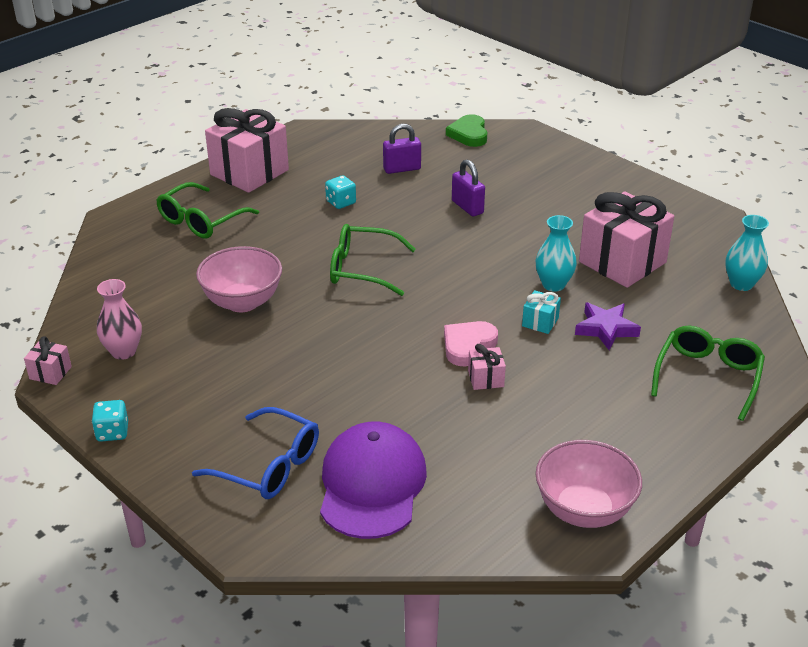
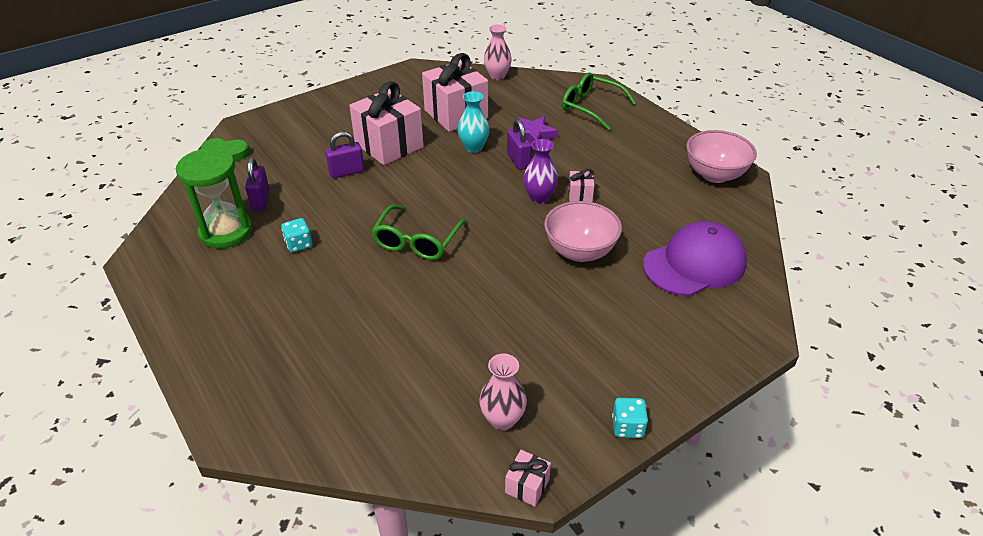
camera: 80 degrees left, 5 degrees up
green glasses [156,182,259,239] -> none
blue glasses [192,407,319,499] -> none
pink bowl [196,246,282,312] -> pink bowl moved to [544,201,622,262]
pink gift [205,108,289,193] -> pink gift moved to [349,81,424,165]
purple cap [320,422,427,539] -> purple cap turned 135 degrees clockwise [643,221,747,296]
pink heart [444,321,498,366] -> purple vase [523,139,558,204]
turquoise gift [522,290,561,334] -> purple padlock [507,119,531,170]
turquoise vase [725,215,769,291] -> pink vase [484,24,512,80]
none -> green hourglass [176,148,253,249]

